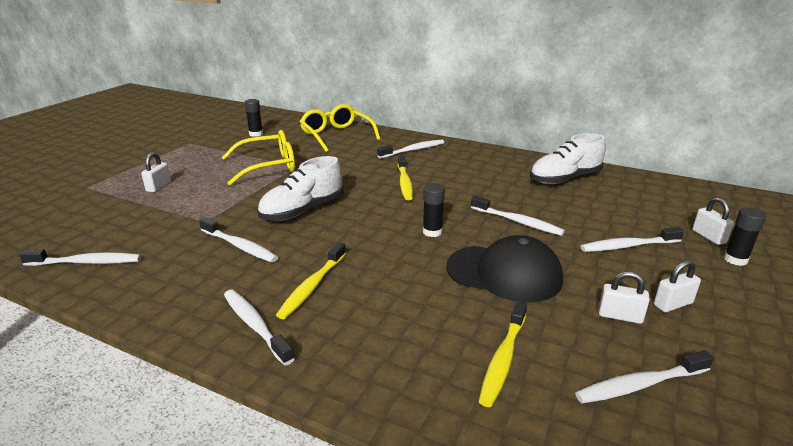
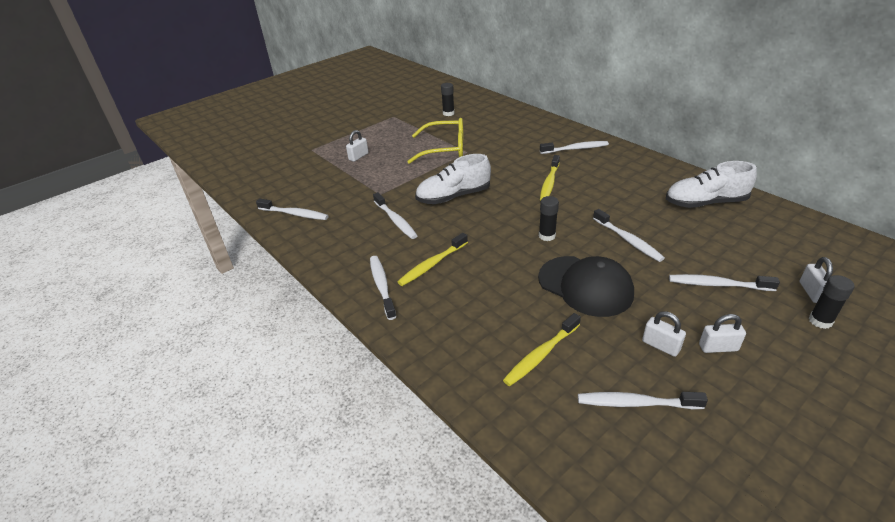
camera: 25 degrees right, 10 degrees up
yellow glasses [300,104,381,153] -> none

